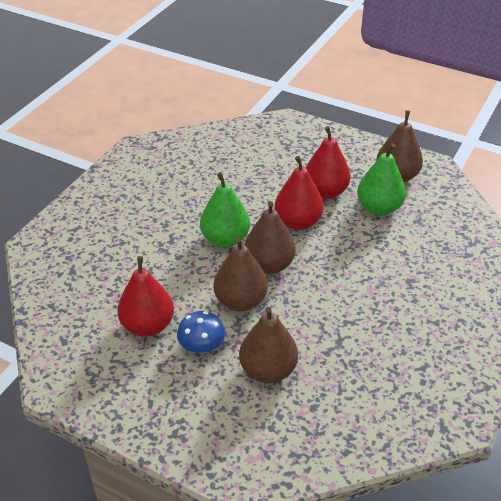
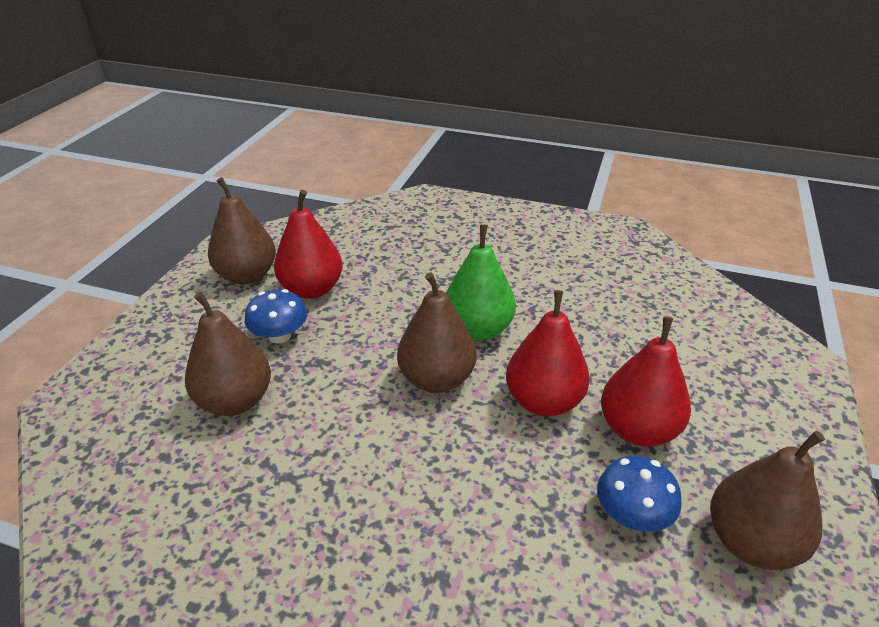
camera: 80 degrees right, 5 degrees down
brown pear [214,237,268,311] -> brown pear moved to [208,177,276,284]
green pear [357,143,406,215] -> blue mushroom [597,456,682,532]

